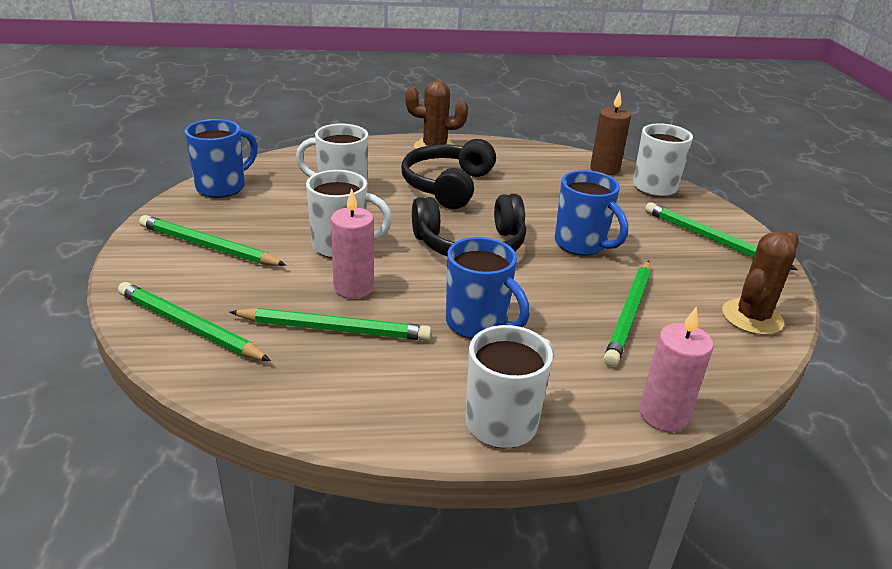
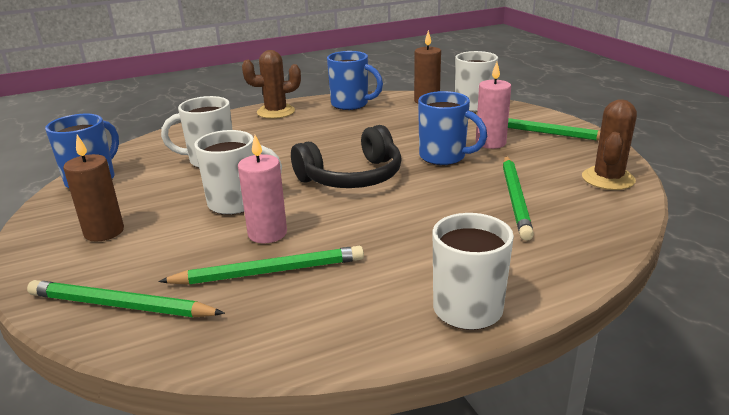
camera: 15 degrees left, 5 degrees down
green pencil [139,215,286,266] -> brown candle [63,135,124,242]
black headphones [402,139,496,209] -> none
blue mug [446,237,530,339] -> blue mug moved to [327,51,383,110]
pink candle [639,306,714,432] -> pink candle moved to [476,62,511,149]

